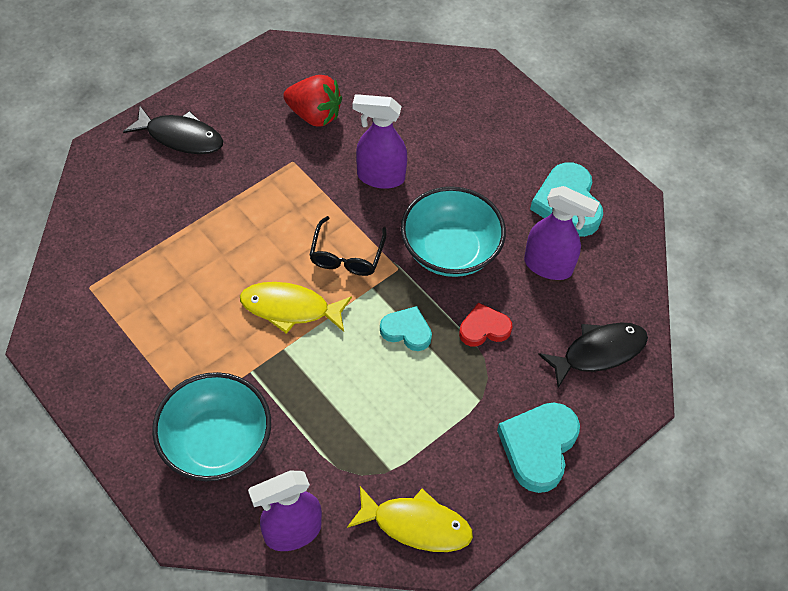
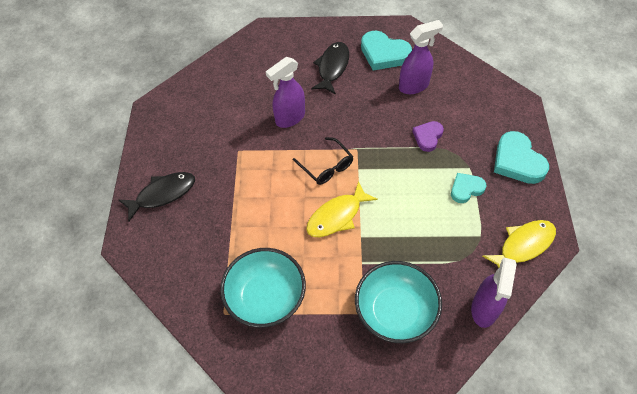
camera: 45 degrees left, 0 degrees up
red strawberry [283,75,342,127] -> none
turquoise heart [380,306,432,351] -> turquoise heart moved to [451,173,486,203]
turquoise bowl [401,186,506,277] -> turquoise bowl moved to [220,248,306,328]
red heart [459,302,512,347] -> purple heart [412,121,444,152]
black fish [538,322,648,388] -> black fish moved to [311,42,349,94]

